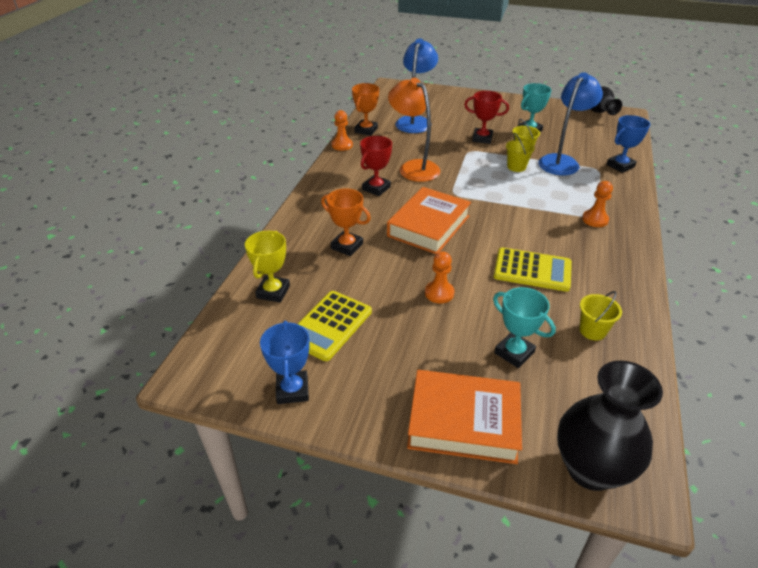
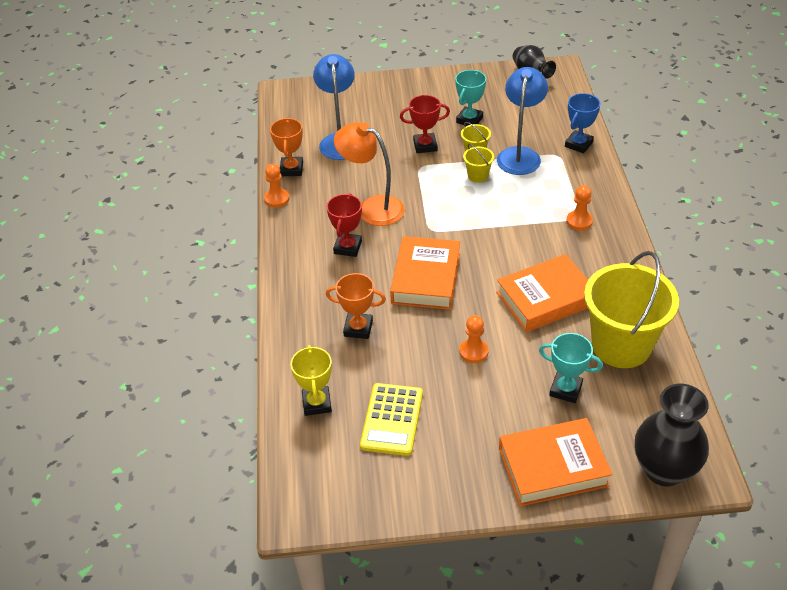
camera: 20 degrees left, 5 degrees up
blue trophy [260,321,310,404] -> none
yellow calculator [493,247,572,292] -> orange book [496,254,588,332]
yellow bucket [579,291,622,340] -> yellow bucket [584,251,679,368], size x2.43

